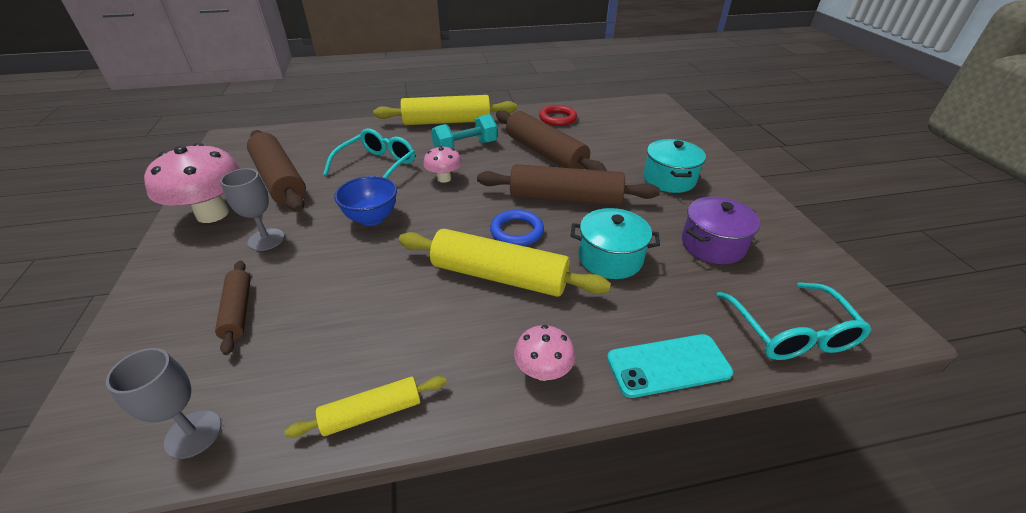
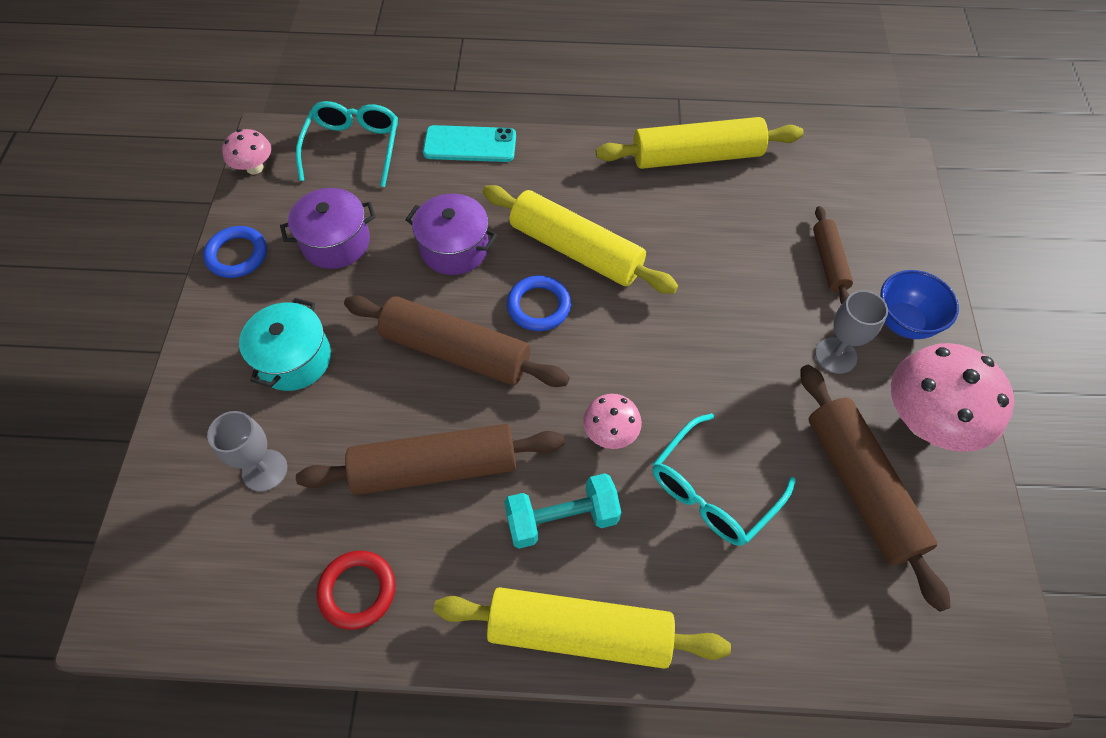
camera: 165 degrees left, 20 degrees up
grey goblet [106,348,221,459] -> grey goblet moved to [207,411,287,492]
yellow rolling pin [285,376,447,438] -> yellow rolling pin [596,117,804,169], size x1.84
blue bowl [334,176,397,226] -> blue bowl moved to [880,270,959,339]
brown rolling pin [496,110,607,171] -> brown rolling pin turned 75 degrees counterclockwise [296,424,565,495]
pink mushroom [514,325,575,381] -> pink mushroom moved to [222,129,271,175]
turquoise pot [571,208,660,279] -> purple pot [406,194,497,275]
none -> blue ring [203,226,267,278]

